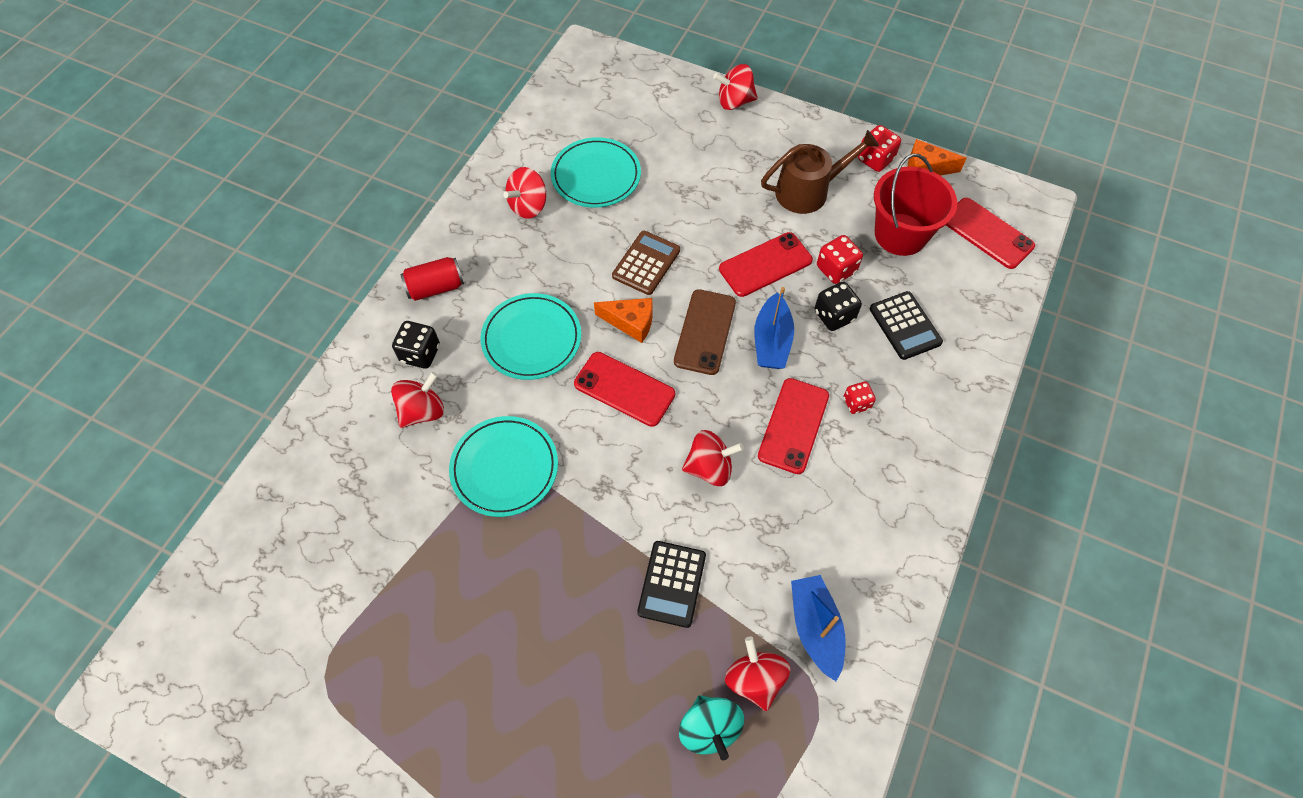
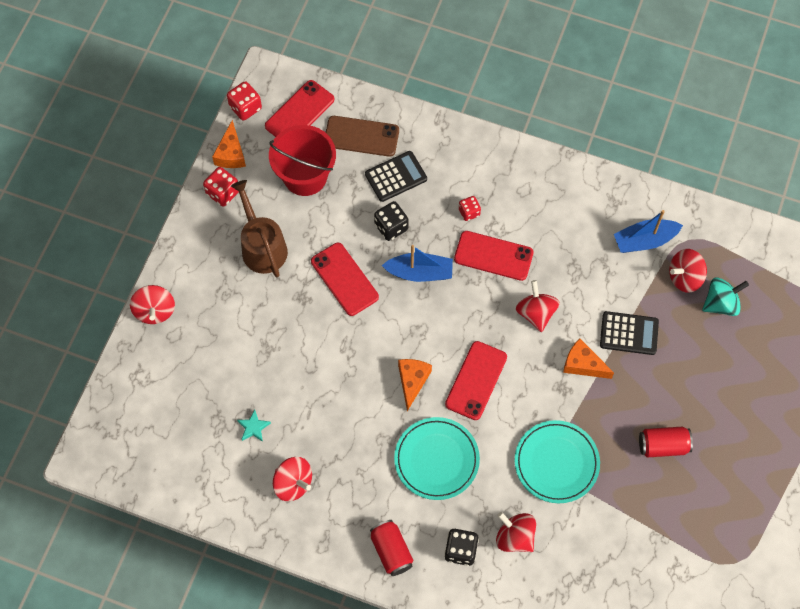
camera: 95 degrees left, 5 degrees up
turquoise plate [551,137,641,208] -> turquoise star [237,410,271,442]
brown calculator [612,231,680,295] -> none
brown phone [674,289,736,375] -> brown phone moved to [325,116,399,157]
red dice [817,235,863,284] -> red dice moved to [227,81,262,120]
none -> orange cheese [563,339,614,379]
none -> red can [639,427,693,458]

